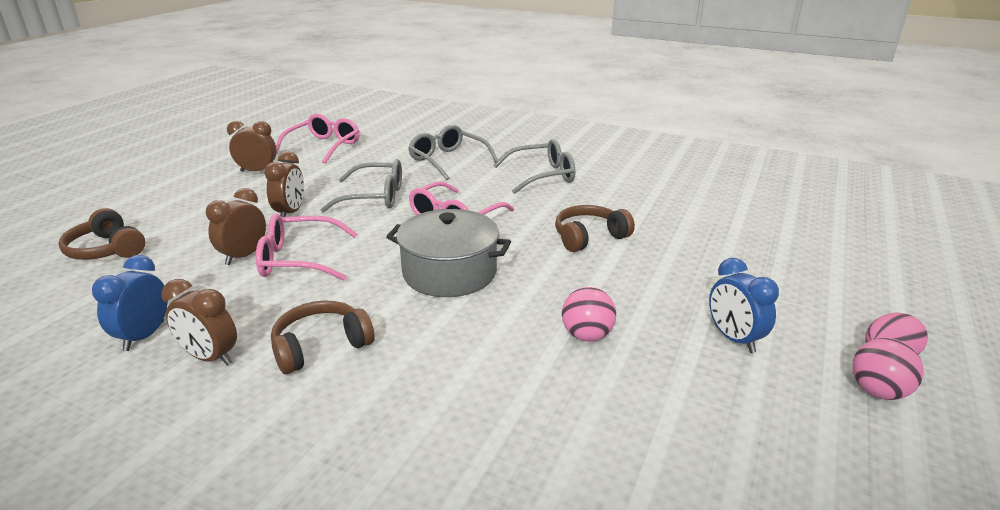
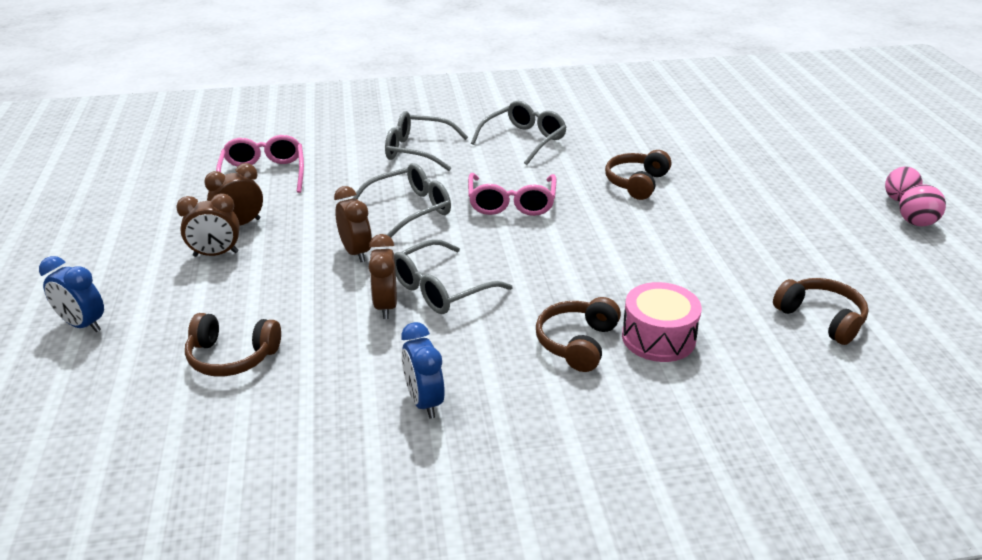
camera: 35 degrees left, 5 degrees up
brown clock [162,279,237,366] -> brown clock moved to [176,193,240,257]
pink glasses [256,214,357,281] -> grey glasses [394,239,513,314]
grey pot [386,209,511,297] -> none
pink ball [562,287,616,341] -> none
blue clock [709,258,779,353] -> blue clock moved to [39,256,104,332]
none -> pink drum [622,282,702,362]
none -> brown headphones [773,278,868,345]

